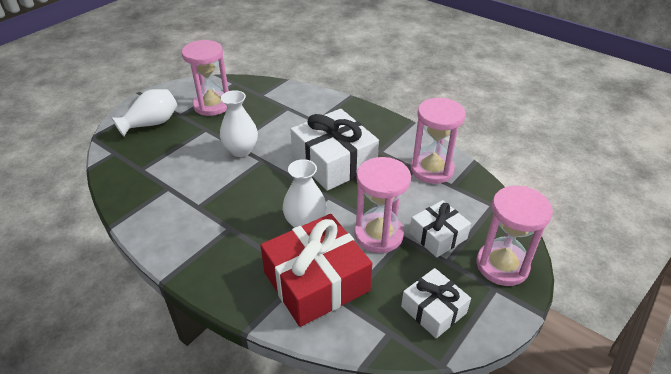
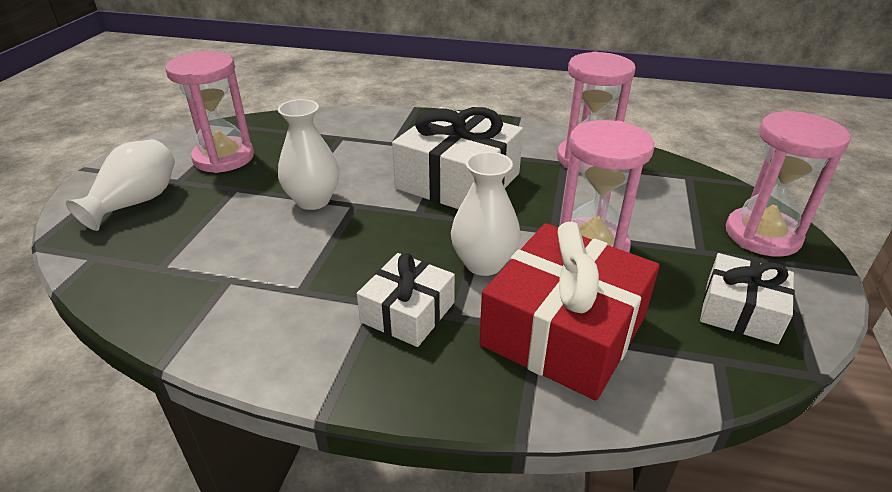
camera: 25 degrees left, 5 degrees down
white gift [410,200,471,258] -> white gift moved to [357,253,455,347]

